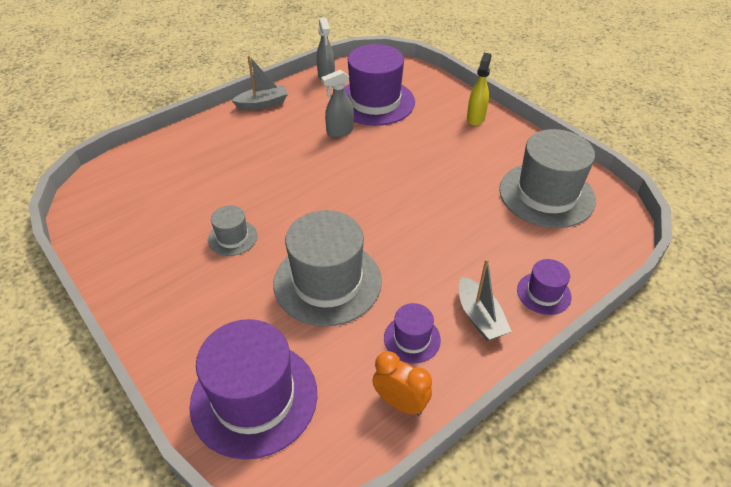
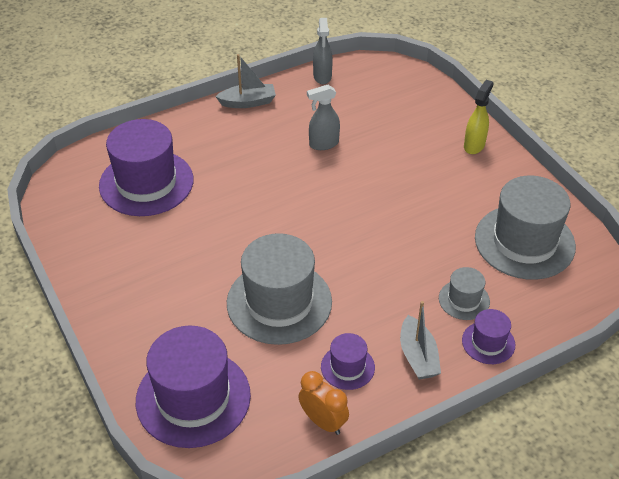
camera: 10 degrees right, 0 degrees up
grey hat [208,205,257,256] -> grey hat moved to [439,267,490,320]
purple hat [344,44,415,126] -> purple hat moved to [99,119,193,216]

